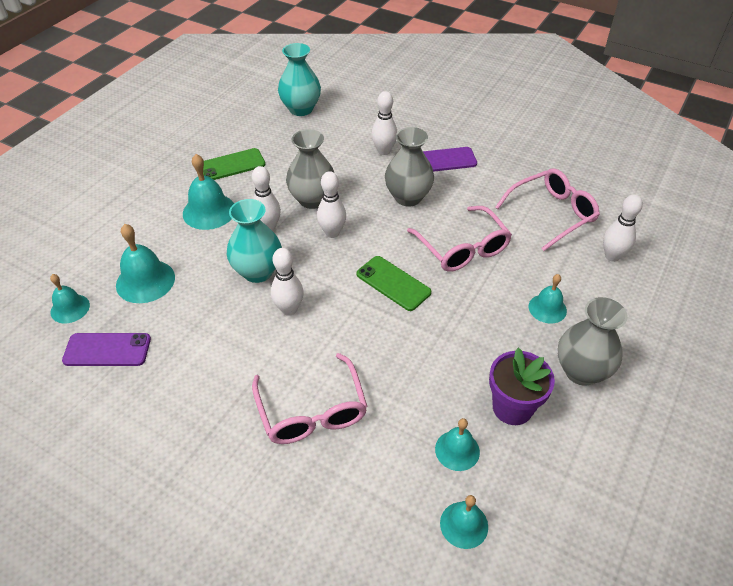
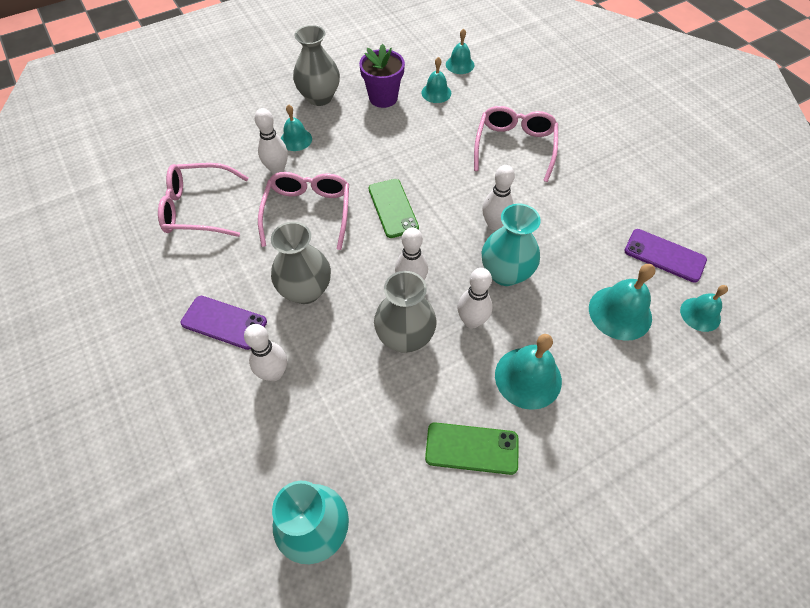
camera: 150 degrees left, 10 degrees up
white bowling pin [603,195,643,262] -> white bowling pin moved to [255,108,288,174]

